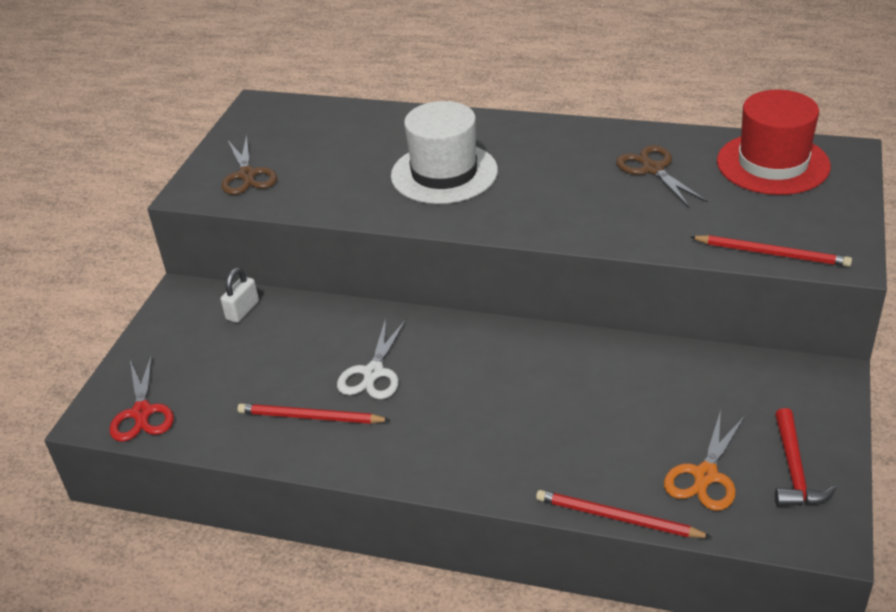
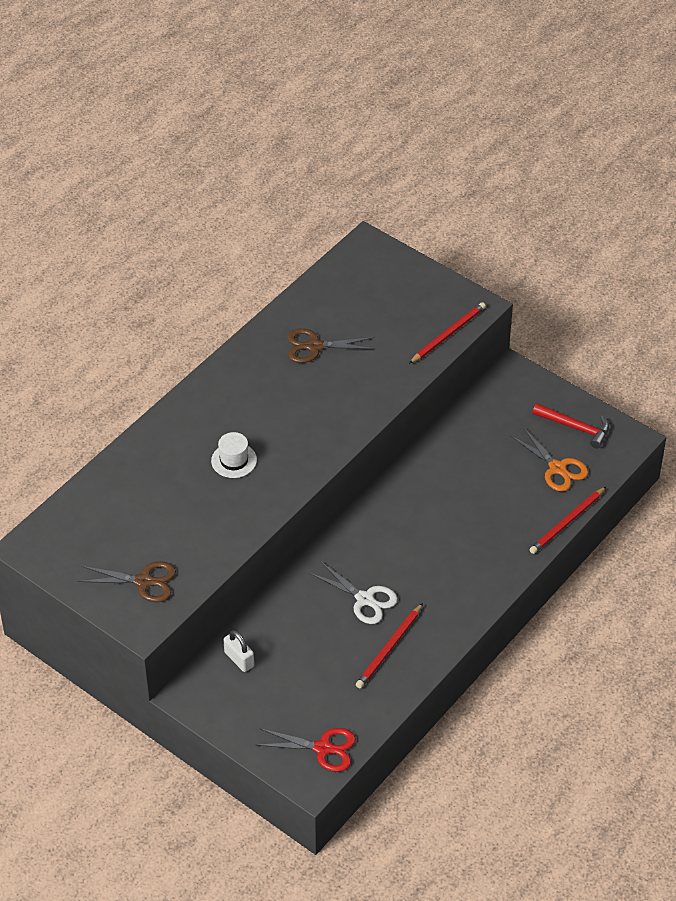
camera: 70 degrees left, 10 degrees up
white hat [391,101,498,204] -> white hat [211,432,257,478], size x0.50
red hat [717,90,831,195] -> none

